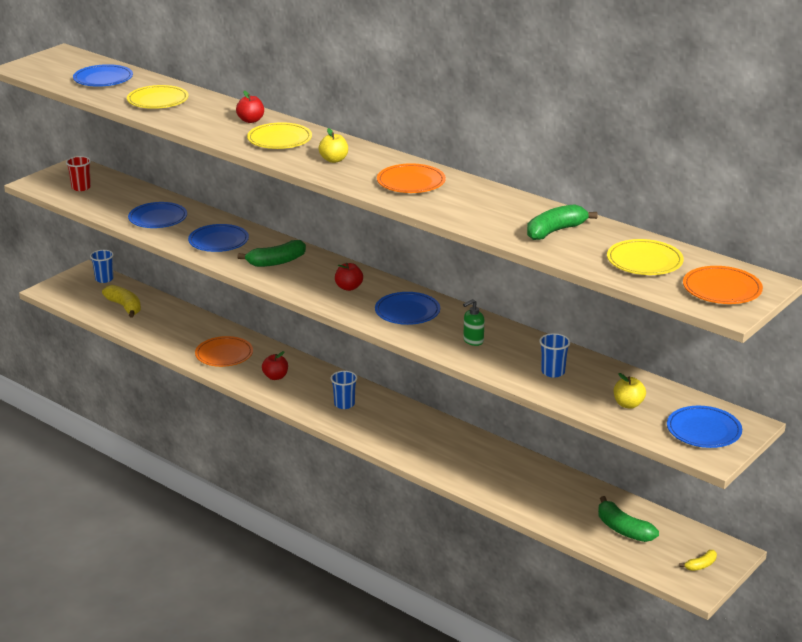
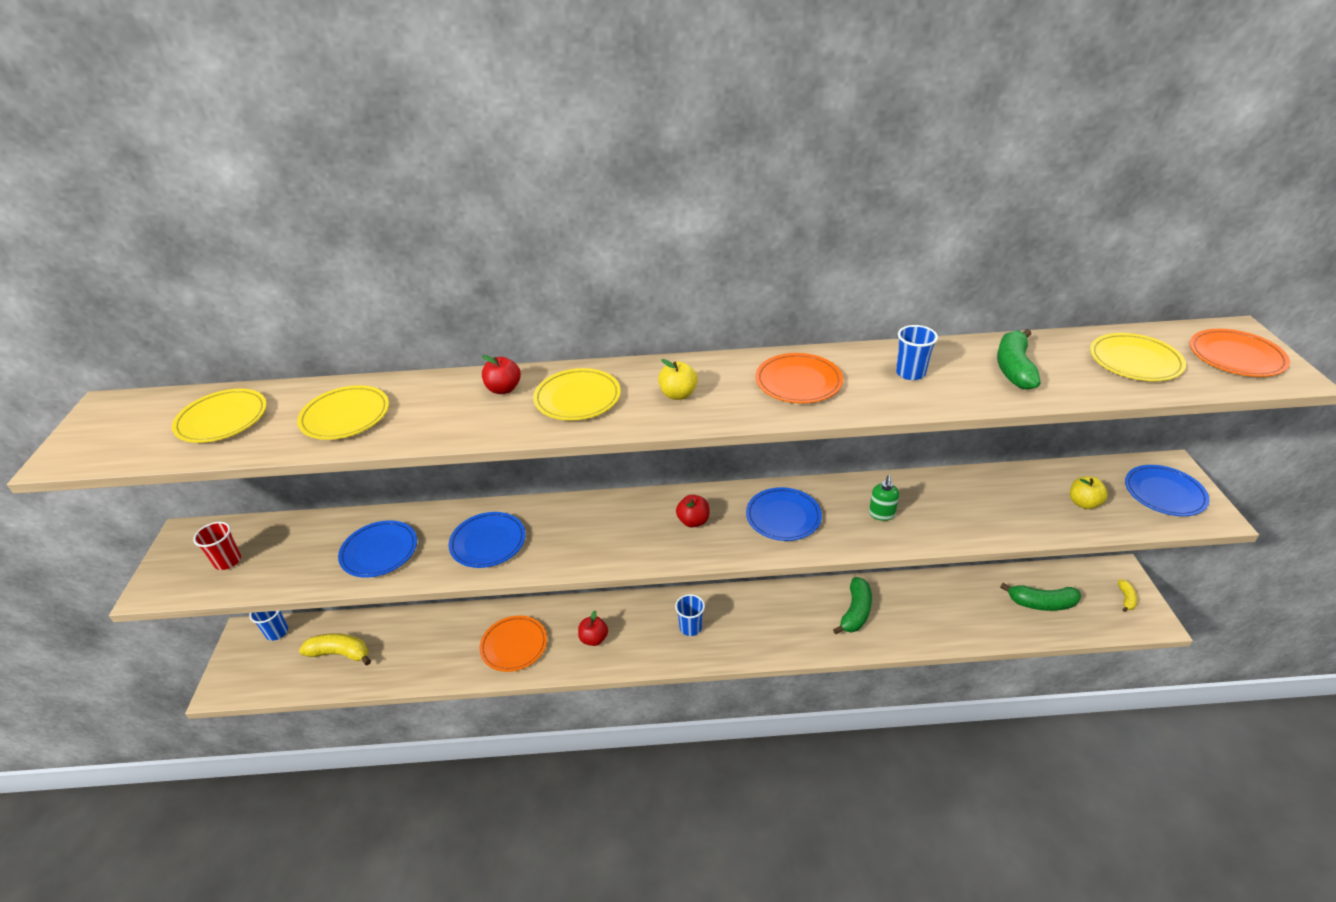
camera: 40 degrees left, 10 degrees up
blue plate [73,64,133,87] -> yellow plate [172,389,267,443]
green banana [237,240,306,267] -> green banana moved to [833,577,872,634]
blue cup [539,333,570,378] -> blue cup moved to [896,325,938,380]

